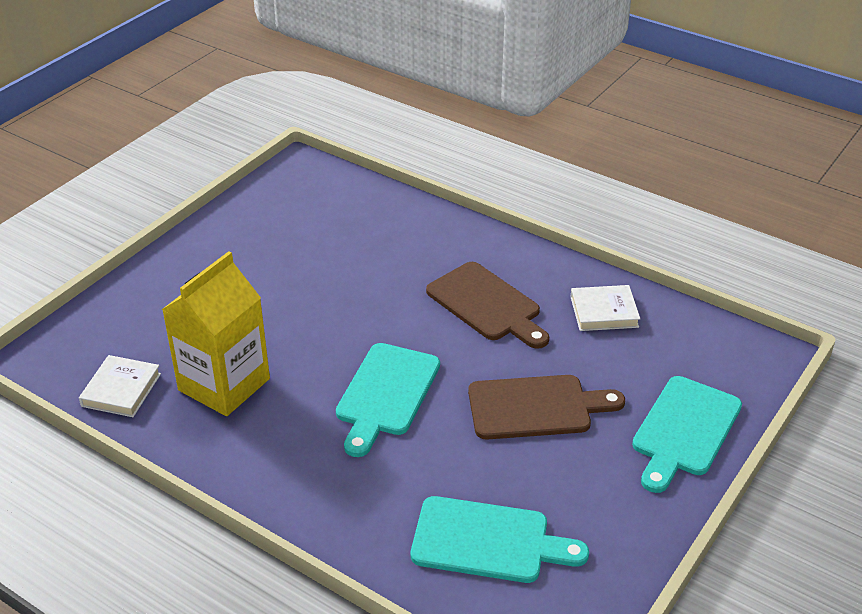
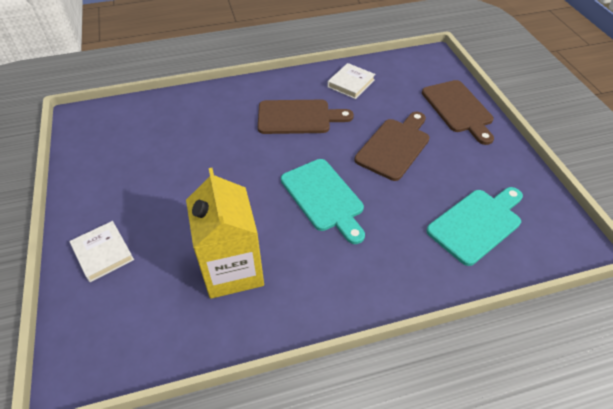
camera: 50 degrees left, 10 degrees up
white book [79,355,161,417] -> white book moved to [70,221,134,282]
turquoise cutting board [632,376,742,493] -> brown cutting board [422,80,494,145]

